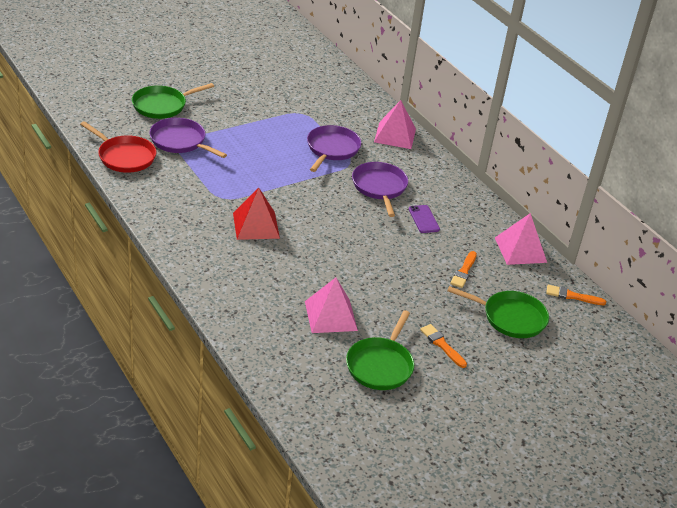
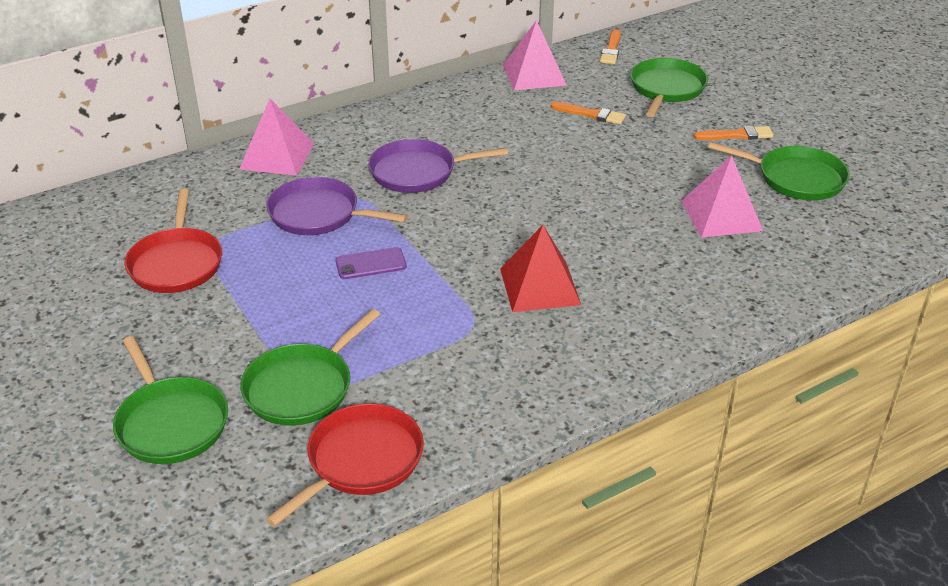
camera: 85 degrees left, 0 degrees up
purple pan [150,118,227,158] -> green pan [240,309,380,426]
purple phone [409,205,440,233] -> purple phone moved to [335,247,406,279]
orange brush [420,324,467,368] -> orange brush turned 150 degrees counterclockwise [694,126,774,140]
none -> red pan [124,189,222,293]

